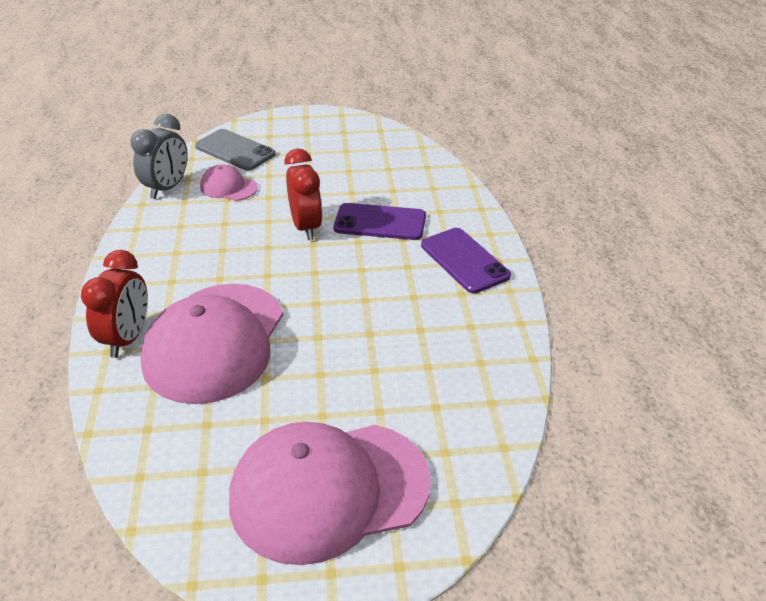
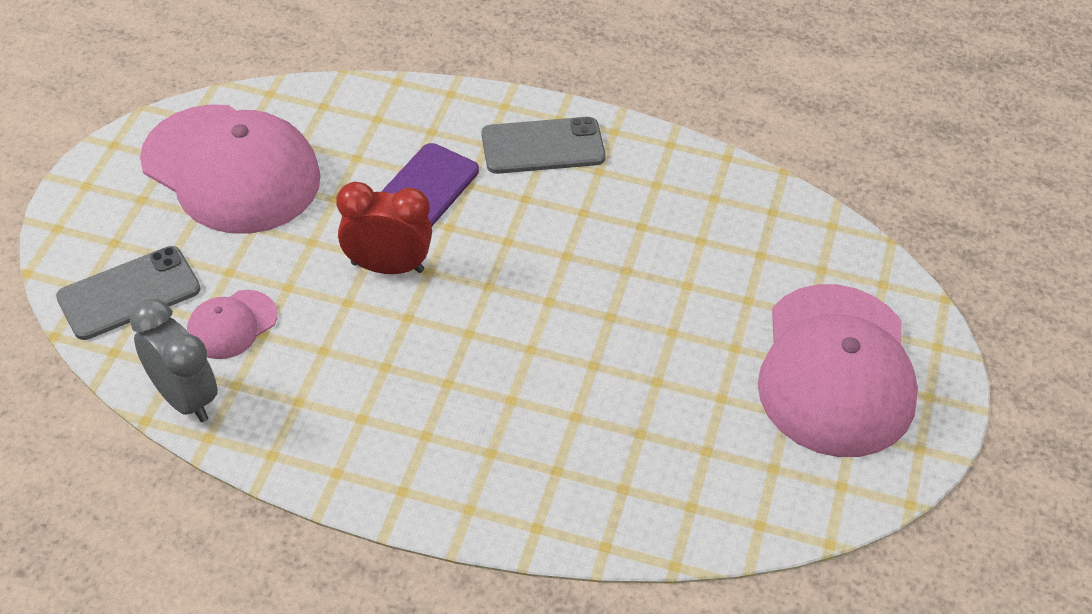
camera: 70 degrees left, 10 degrees up
red clock [81,250,148,358] -> none
pink cap [140,284,283,404] -> pink cap moved to [140,104,321,234]
purple phone [421,228,511,293] -> grey phone [482,117,606,174]

